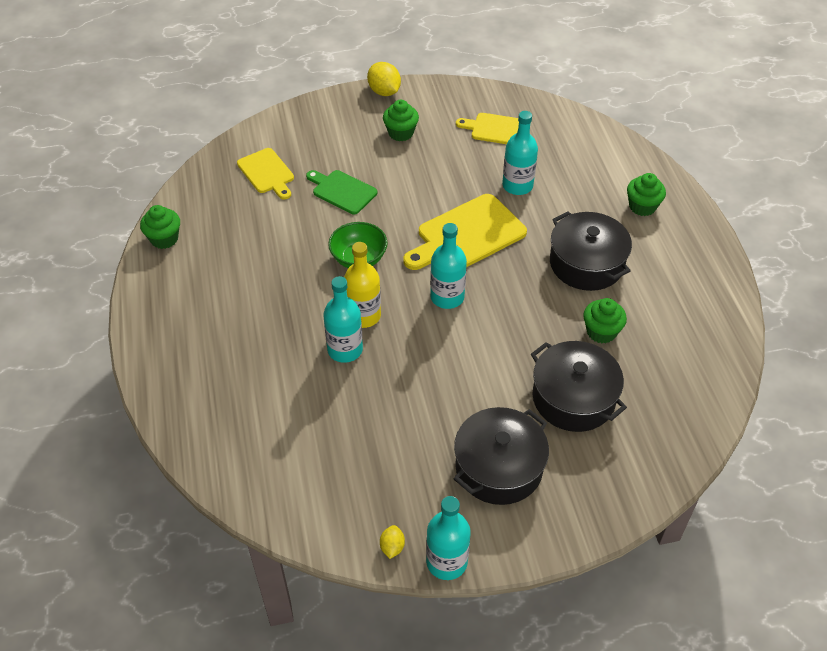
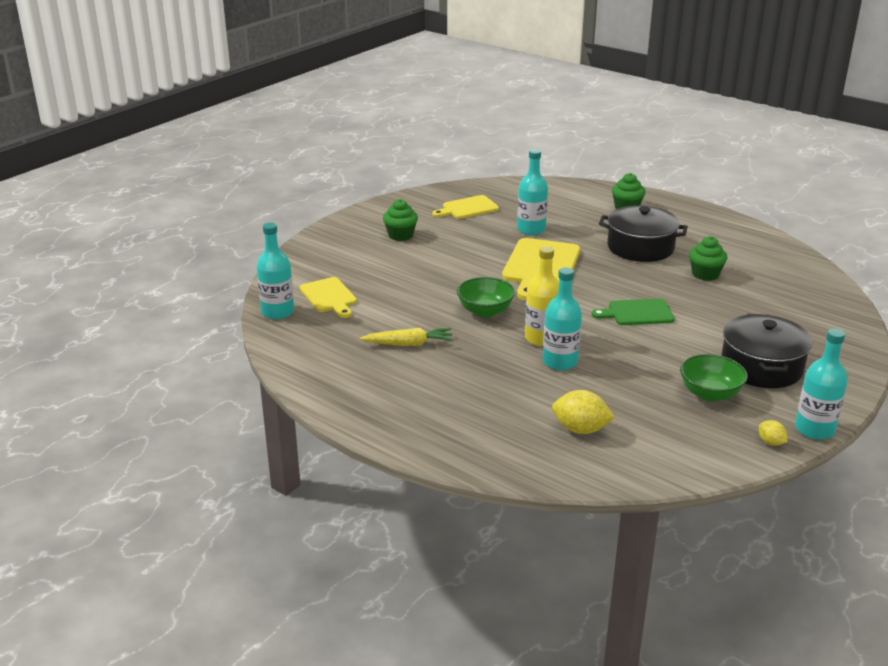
camera: 40 degrees left, 20 degrees down
green cupcake [140,205,180,249] -> none
yellow cutting board [237,148,294,199] -> yellow cutting board turned 45 degrees clockwise [300,277,357,318]
green cutting board [306,170,377,214] -> green cutting board moved to [592,299,675,325]
yellow lemon [367,62,401,96] -> yellow lemon moved to [552,390,615,434]
turquoise bottle [430,223,467,309] -> turquoise bottle moved to [256,223,294,319]
black pot [531,341,627,432] -> none
none -> yellow carrot [360,328,454,346]
none -> green bowl [680,354,748,402]

